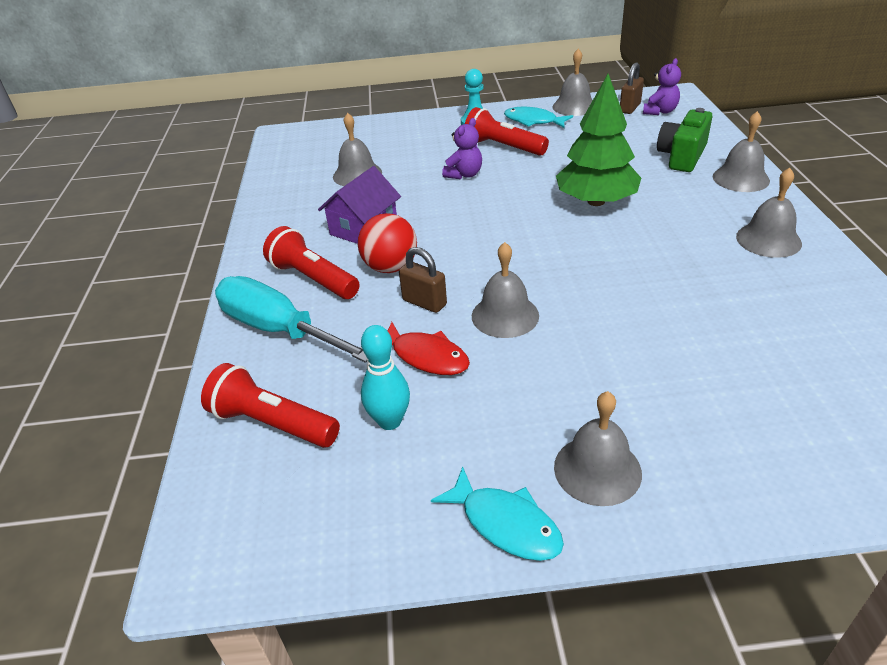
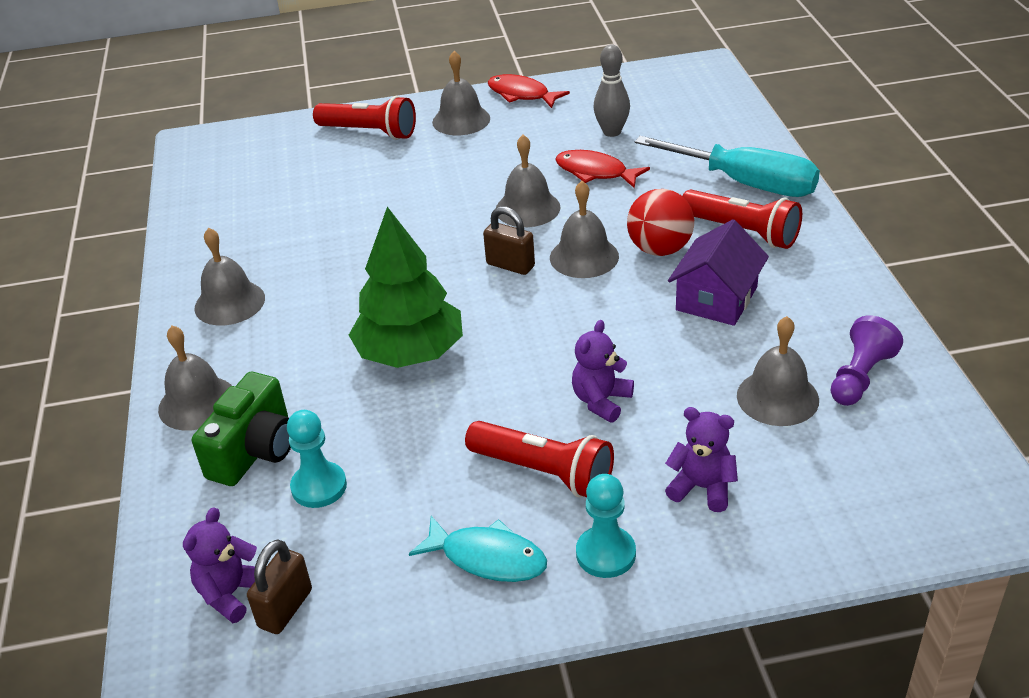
camera: 175 degrees right, 0 degrees up
red flashlight [201,363,340,448] -> red flashlight moved to [313,96,416,140]
turquoise bowling pin [361,325,410,430] -> grey bowling pin [593,45,630,137]
brown padlock [399,247,447,313] -> brown padlock moved to [483,206,535,275]
turquoise fish [431,467,564,561] -> red fish [488,74,570,108]
grey bell [552,49,593,116] -> grey bell moved to [550,181,619,278]
none -> turquoise pawn [287,410,347,508]
none -> purple teddy bear [665,407,738,512]
none -> purple pawn [831,315,903,406]

